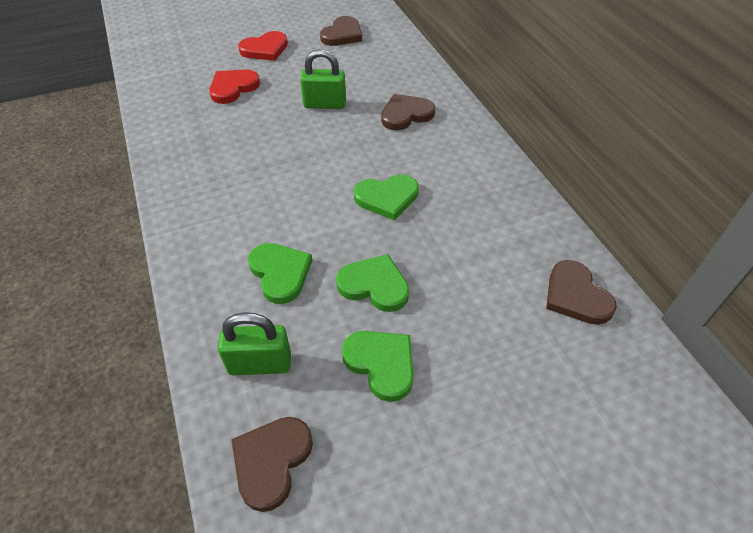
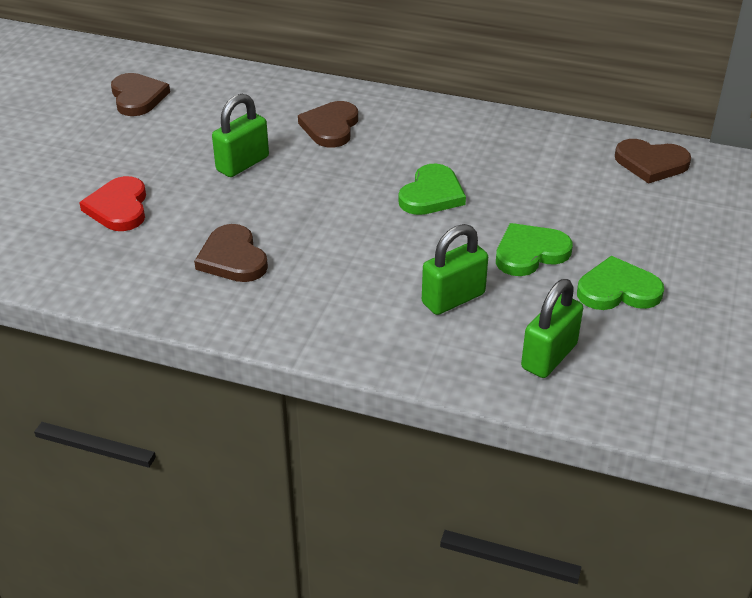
camera: 50 degrees left, 10 degrees down
brown heart [231,417,313,512] -> brown heart moved to [194,224,268,282]
red heart [238,31,288,61] -> none
green heart [248,243,312,304] -> green padlock [422,224,488,315]

